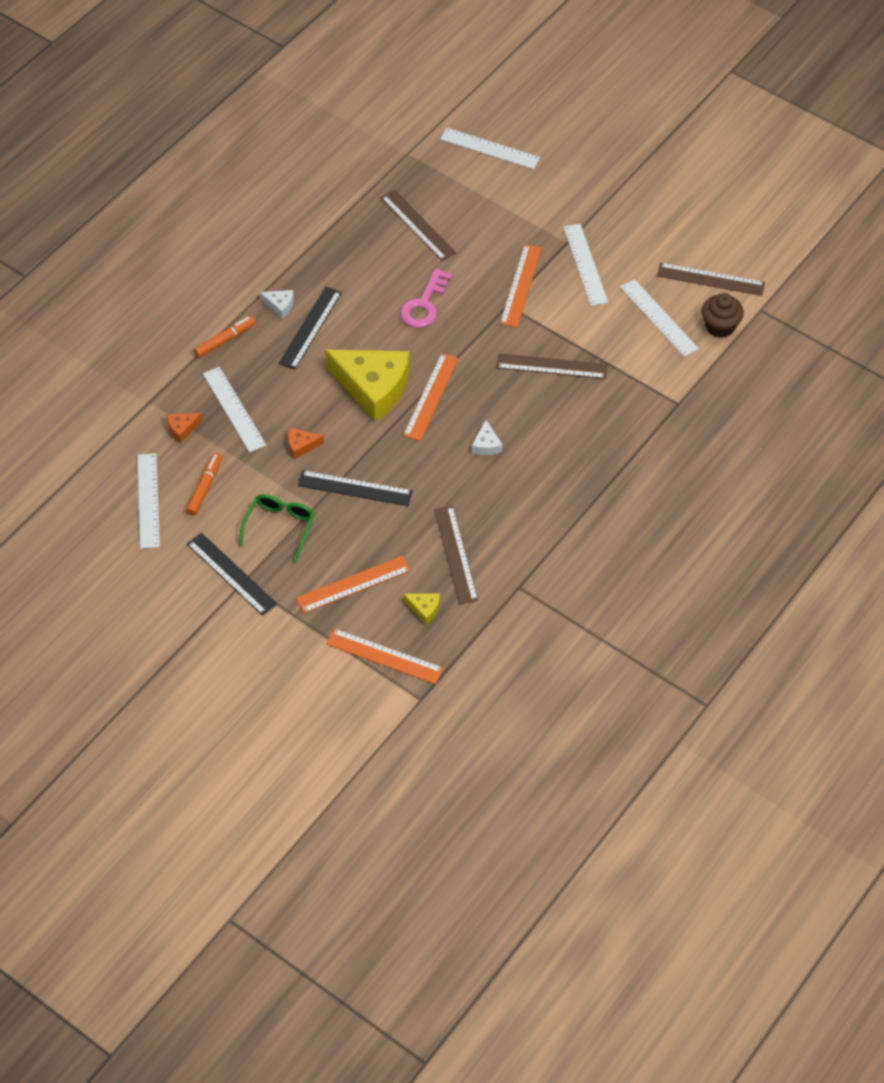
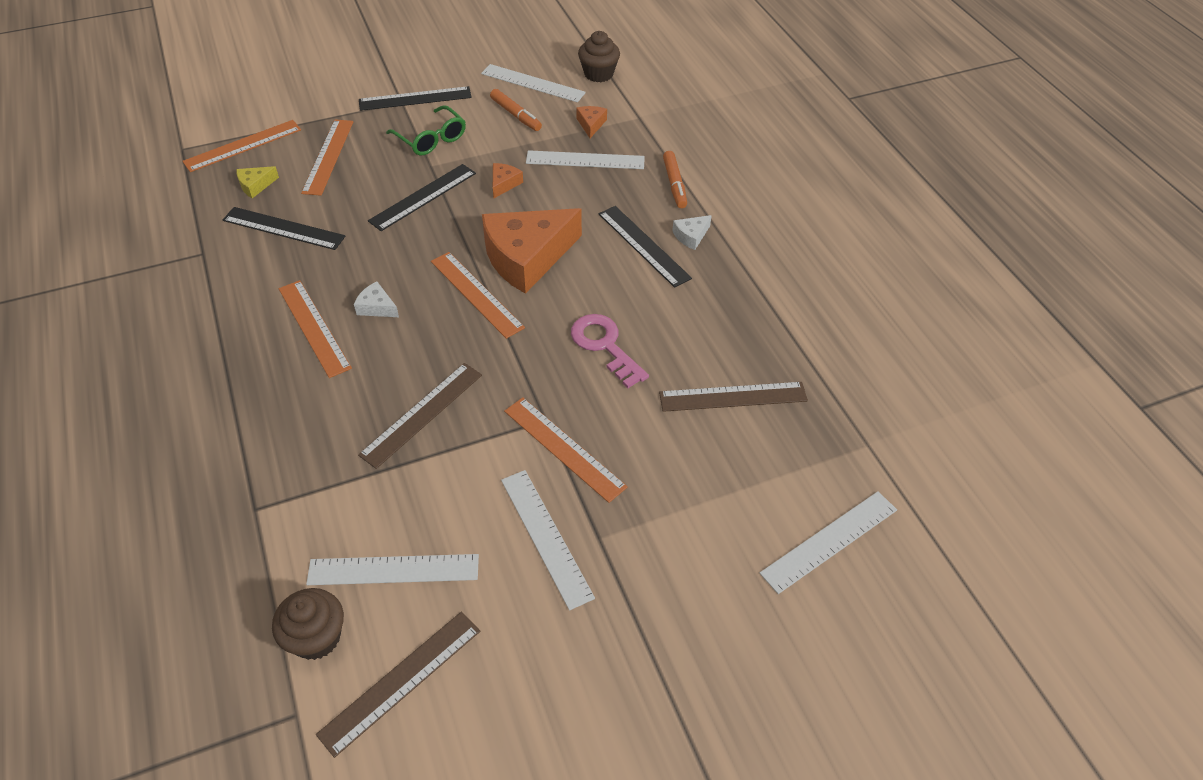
camera: 120 degrees right, 5 degrees down
yellow cheese [325,350,410,422] -> orange cheese [482,208,582,294]
brown ruler [434,506,478,604] -> black ruler [223,207,345,250]
white ruler [563,224,608,306] -> white ruler turned 45 degrees clockwise [501,470,595,611]
none -> orange ruler [279,280,352,378]
none -> brown cupcake [578,31,620,82]

